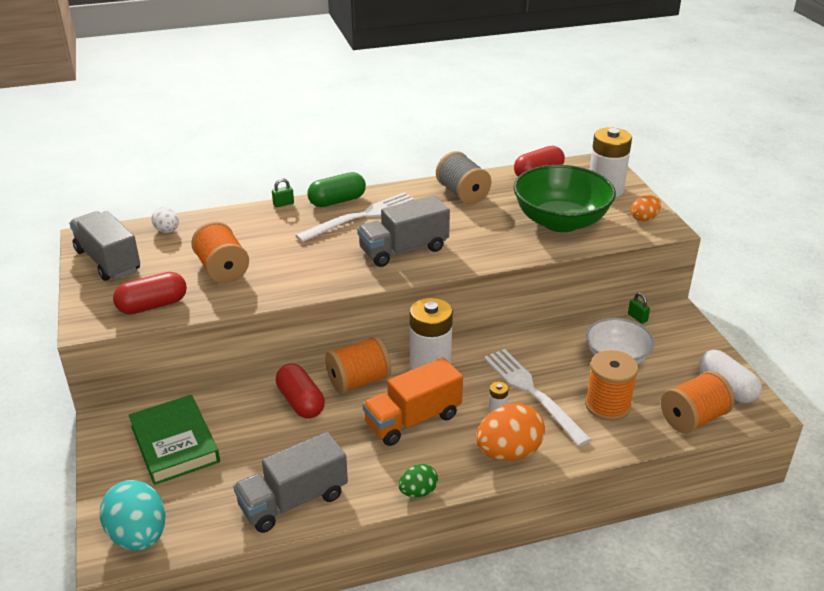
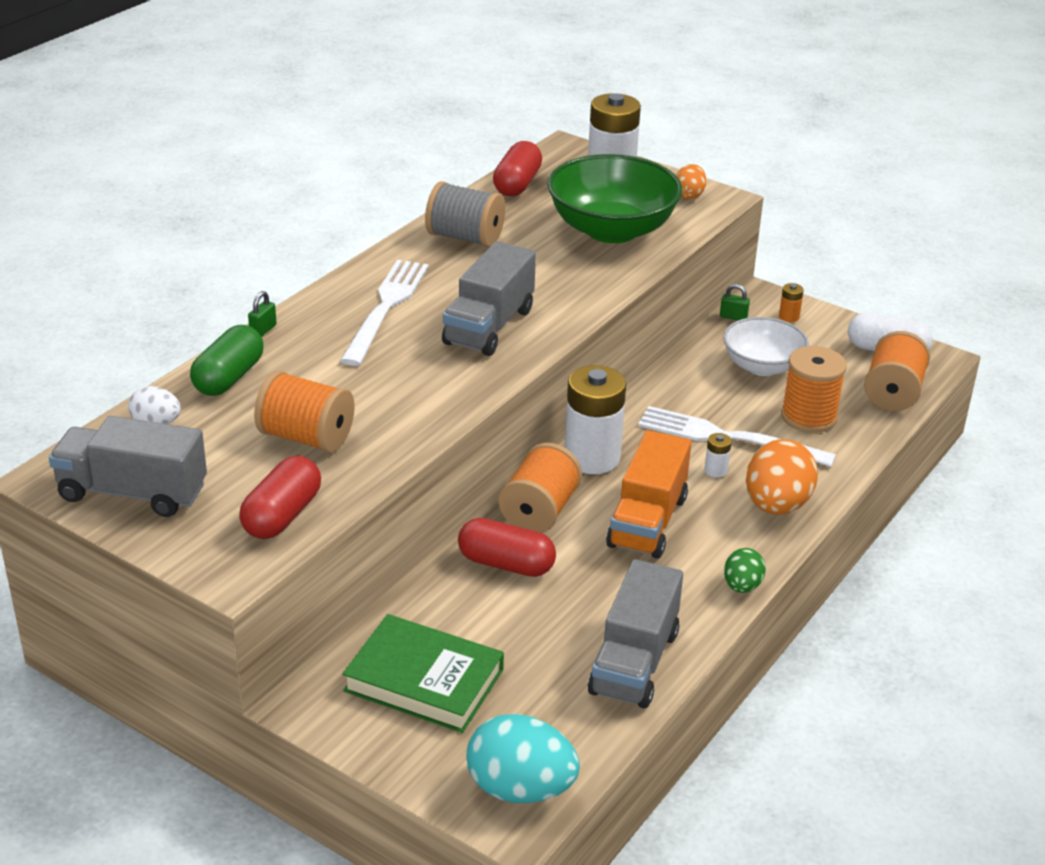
camera: 40 degrees left, 0 degrees up
green capsule [307,172,366,207] -> green capsule moved to [190,325,264,396]
none -> orange battery [779,283,804,322]

